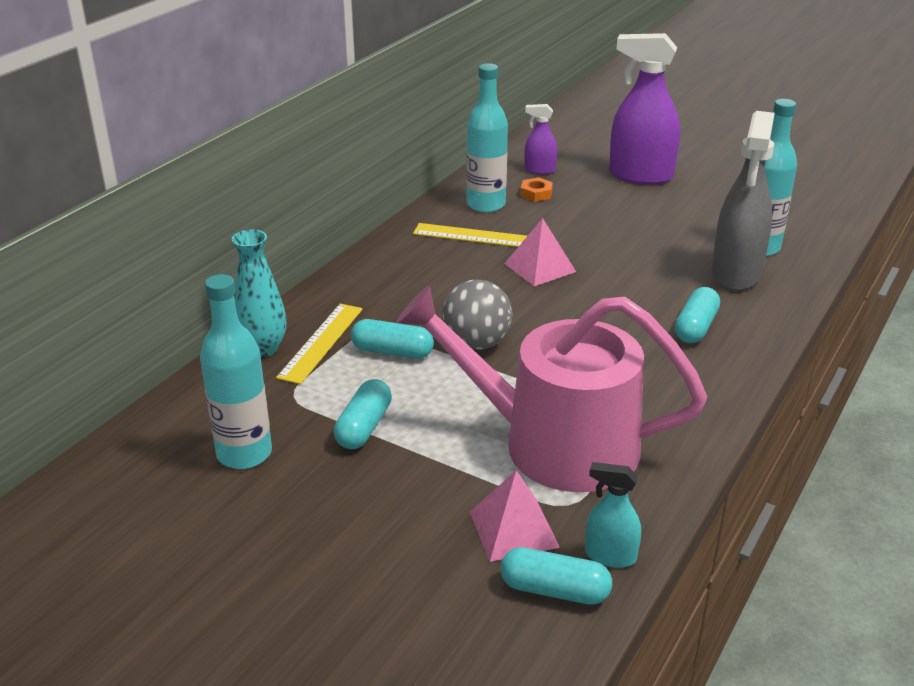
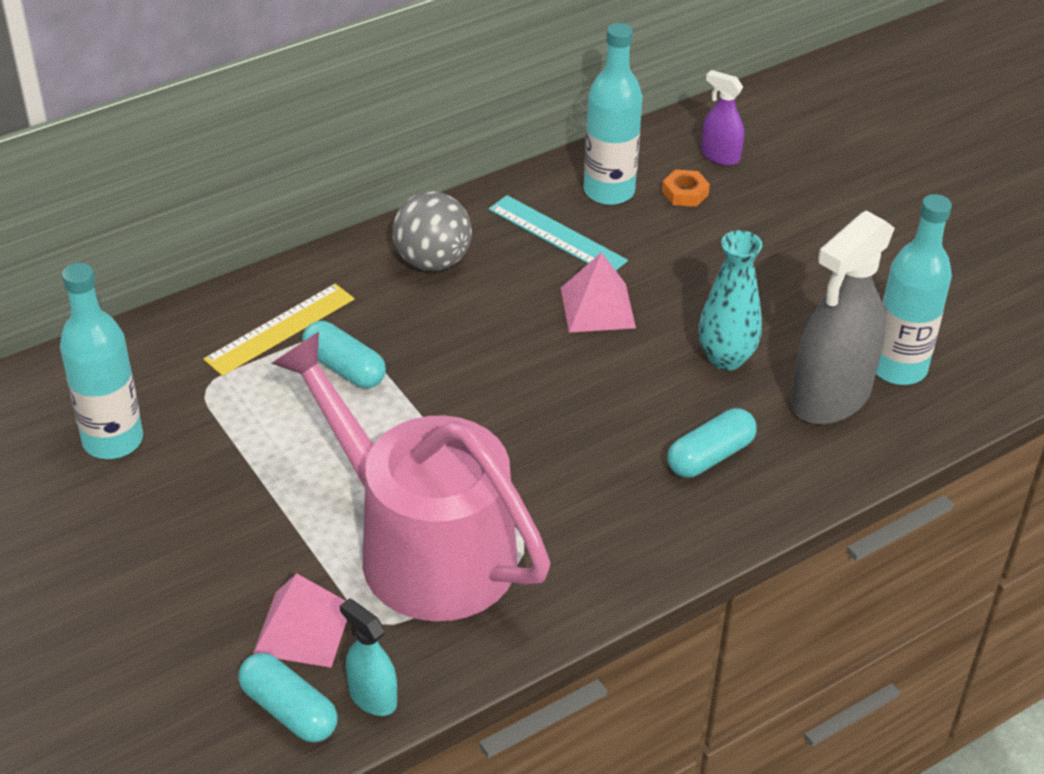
camera: 25 degrees right, 10 degrees up
turquoise vase [232,229,286,357] -> turquoise vase moved to [698,230,762,371]
turquoise capsule [334,379,392,449] -> none
yellow ruler [413,223,527,247] -> turquoise ruler [489,195,628,270]
grey ball [442,279,512,350] -> grey ball moved to [392,192,472,271]
purple spray bottle [609,33,680,185] -> none

